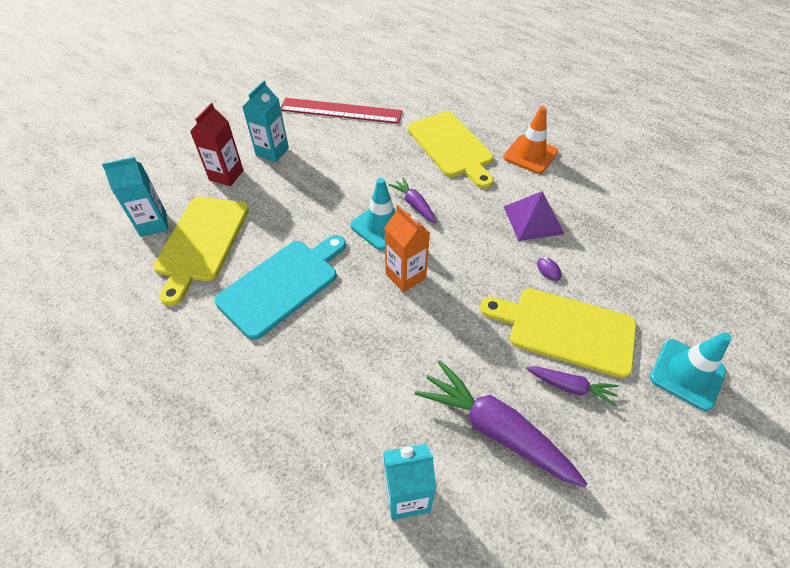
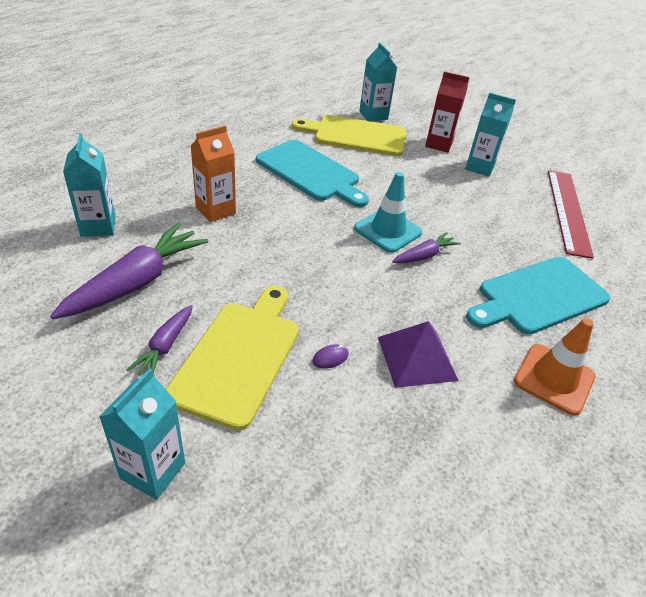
camera: 85 degrees right, 10 degrees down
orange carton [385,205,430,293] -> orange carton moved to [191,126,236,222]
yellow cutting board [408,111,493,189] -> turquoise cutting board [466,257,611,335]
turquoise traffic cone [650,332,732,411] -> turquoise carton [99,368,185,500]

